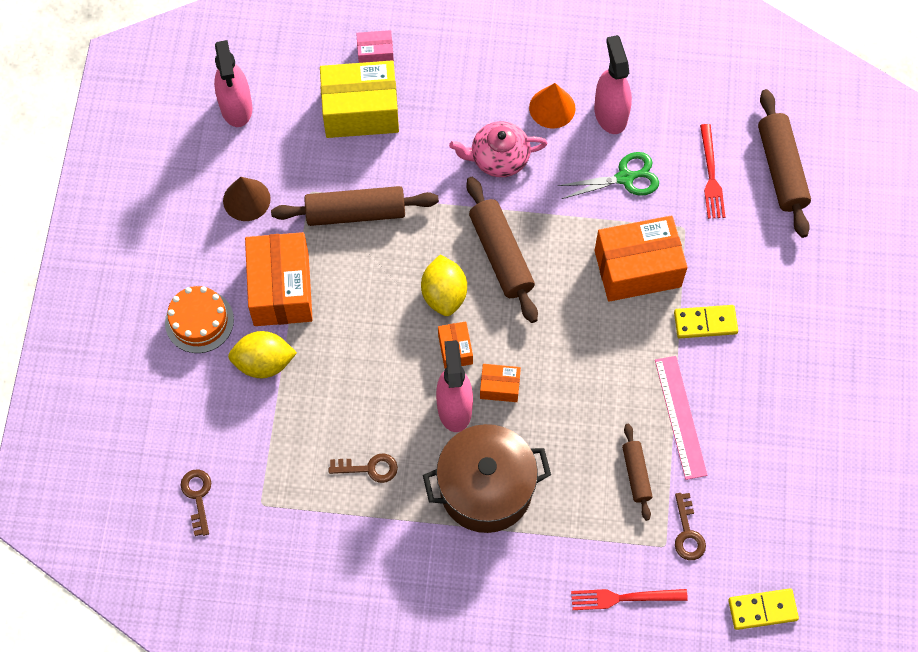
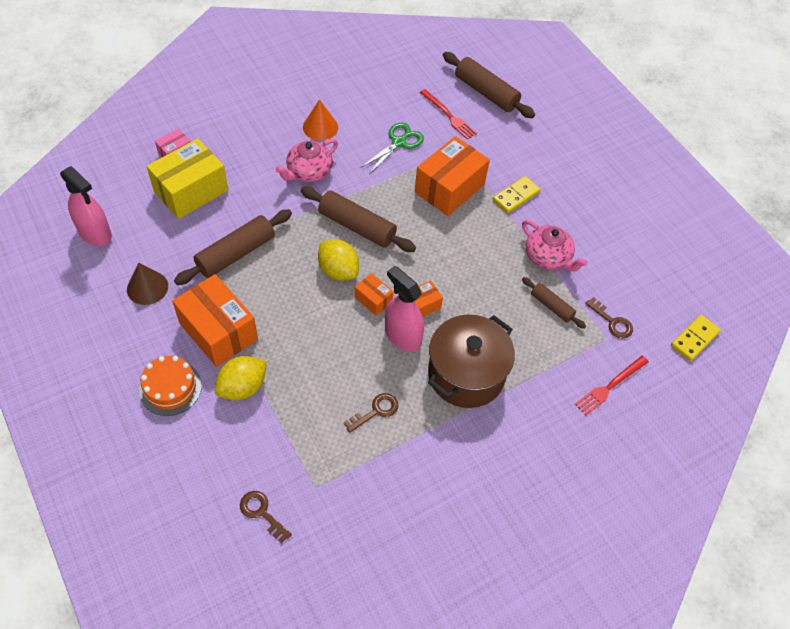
camera: 40 degrees left, 10 degrees down
pink spray bottle [594,35,632,134] -> none
pink ruler [655,356,707,480] -> pink teapot [522,220,588,272]

